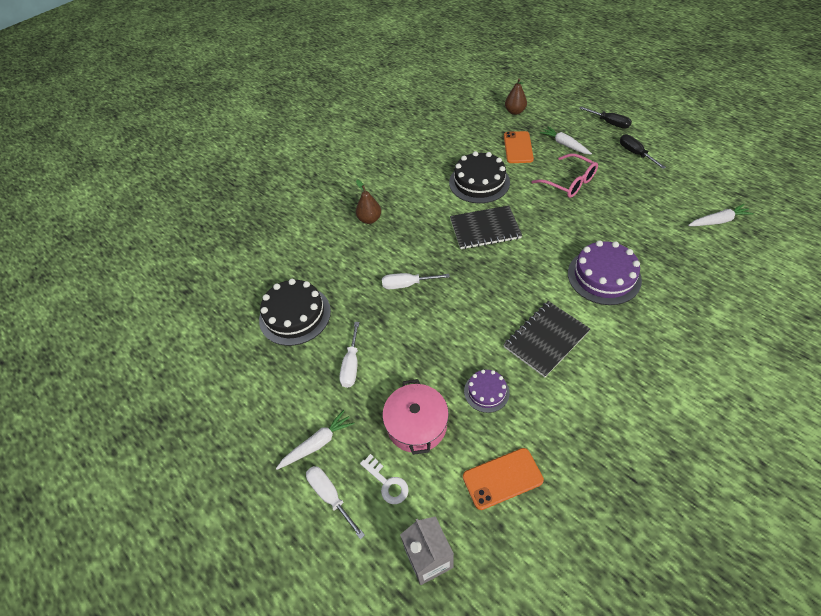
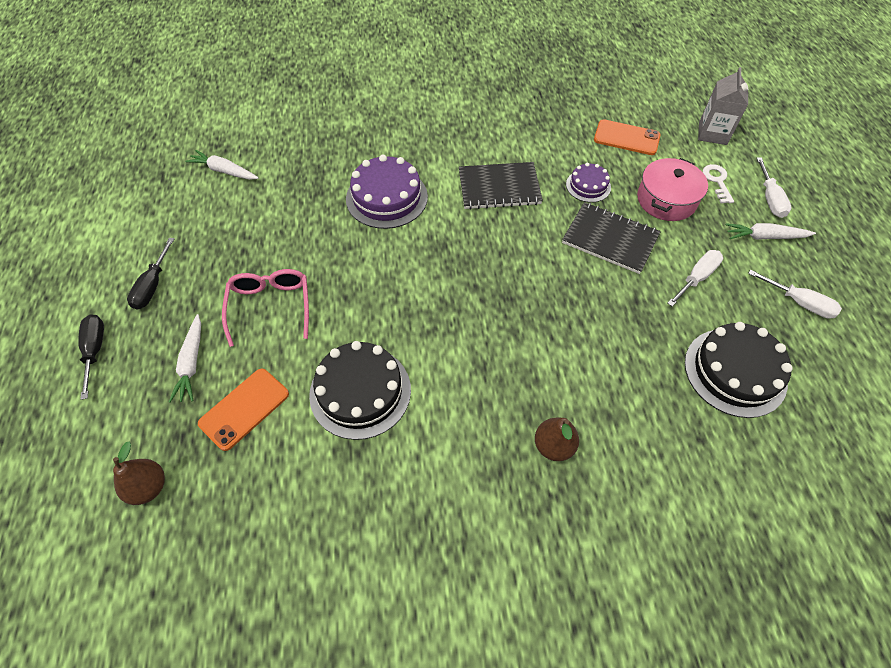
camera: 145 degrees left, 5 degrees up
white screwdriver [382,273,450,289] -> white screwdriver moved to [748,270,842,319]
black notebook [450,205,522,249] -> black notebook moved to [562,202,661,274]

